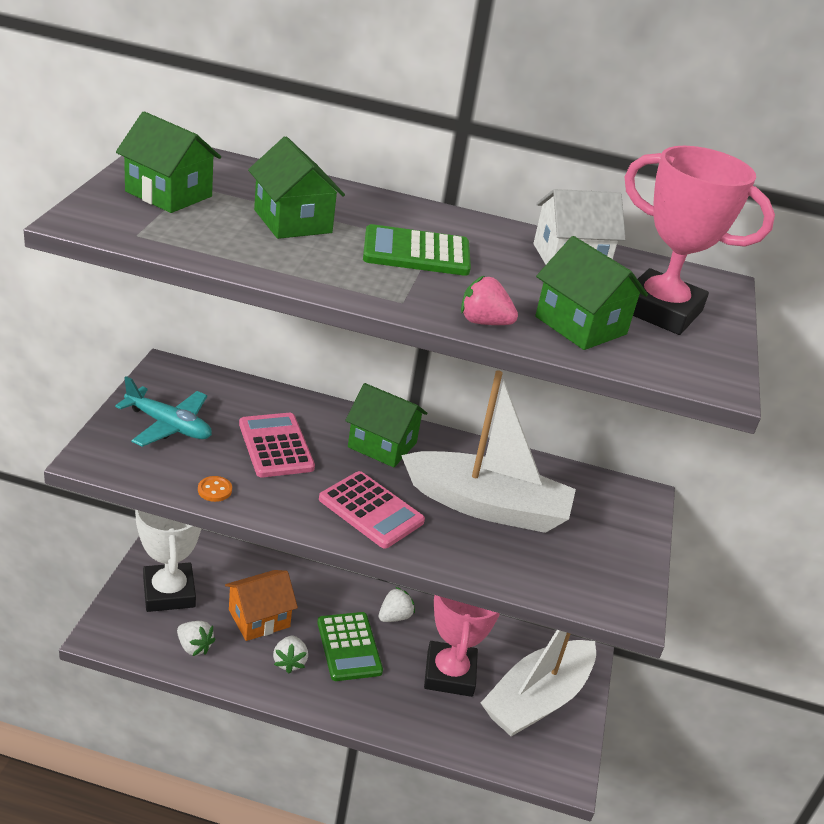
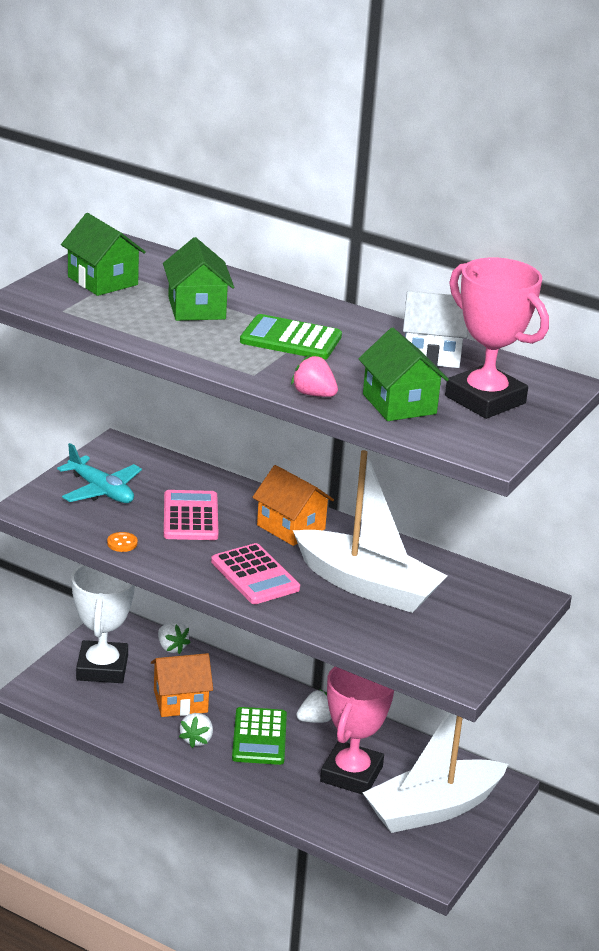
camera: 20 degrees right, 5 degrees down
white strawberry [177,621,216,656] -> white strawberry moved to [158,622,191,654]
green house [345,383,427,467] -> orange house [252,465,334,546]

